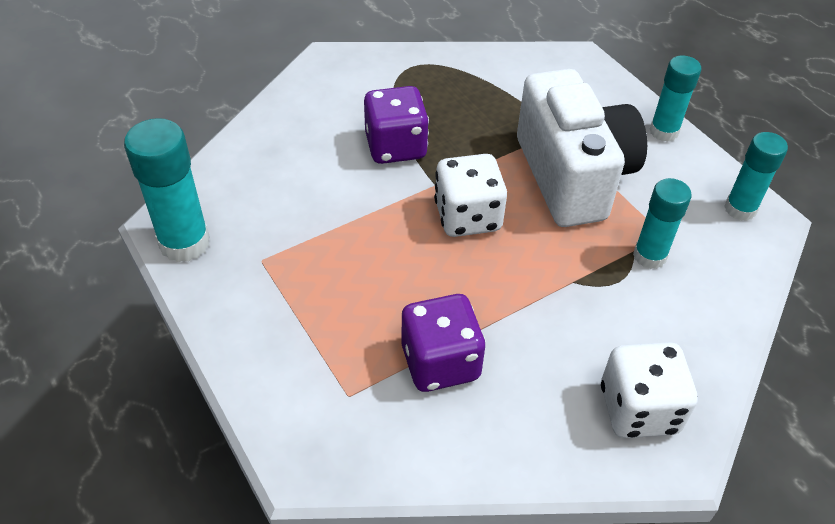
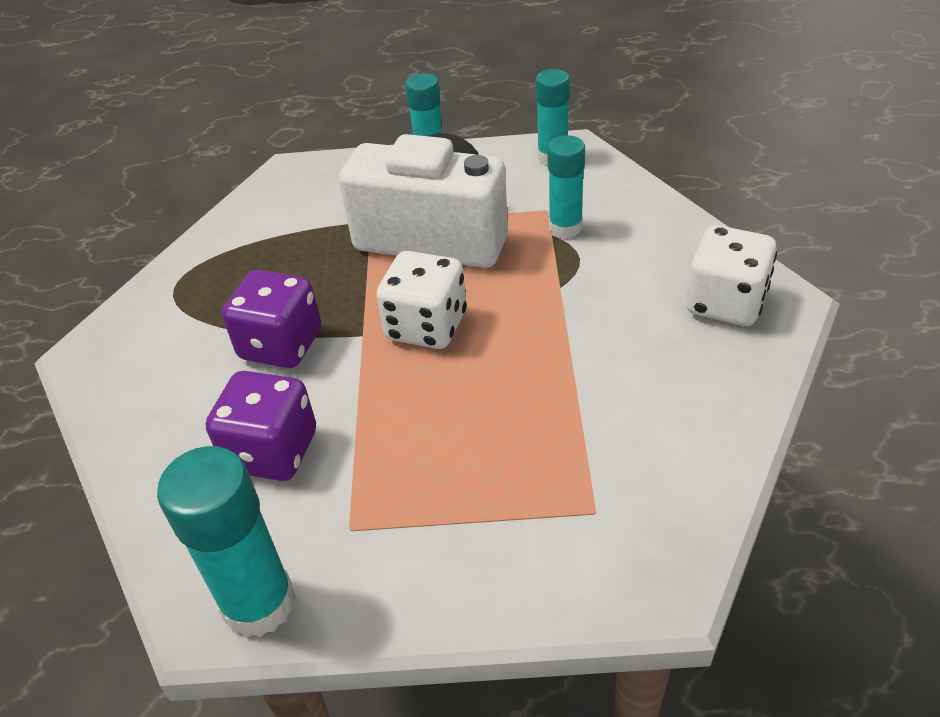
camera: 55 degrees left, 5 degrees down
purple dice [402,294,486,392] -> purple dice moved to [206,371,316,481]

